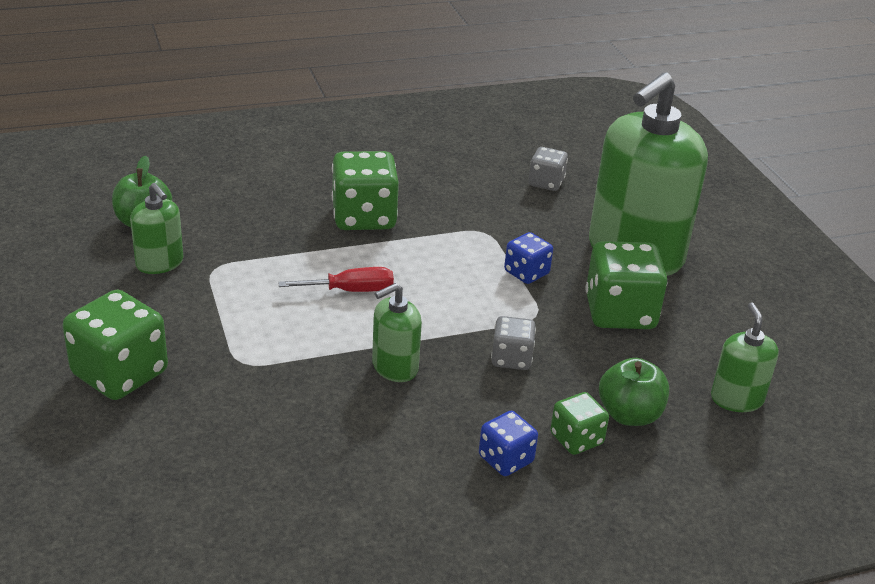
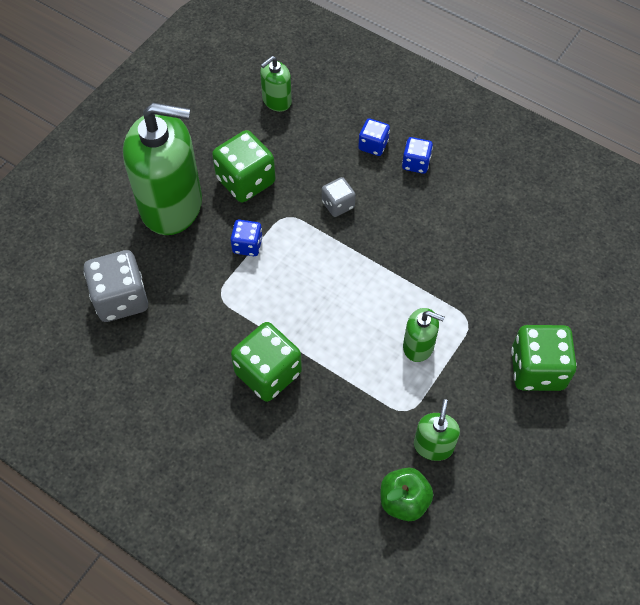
camera: 125 degrees left, 25 degrees up
red screwdriver [278,267,394,292] -> none
green soap dispenser [372,283,422,382] -> green soap dispenser moved to [403,308,445,362]
grey dice [529,147,568,191] -> grey dice [84,250,148,322], size x1.79
green dice [550,392,609,455] -> blue dice [358,118,390,156]
green apple [599,358,669,426] -> none

